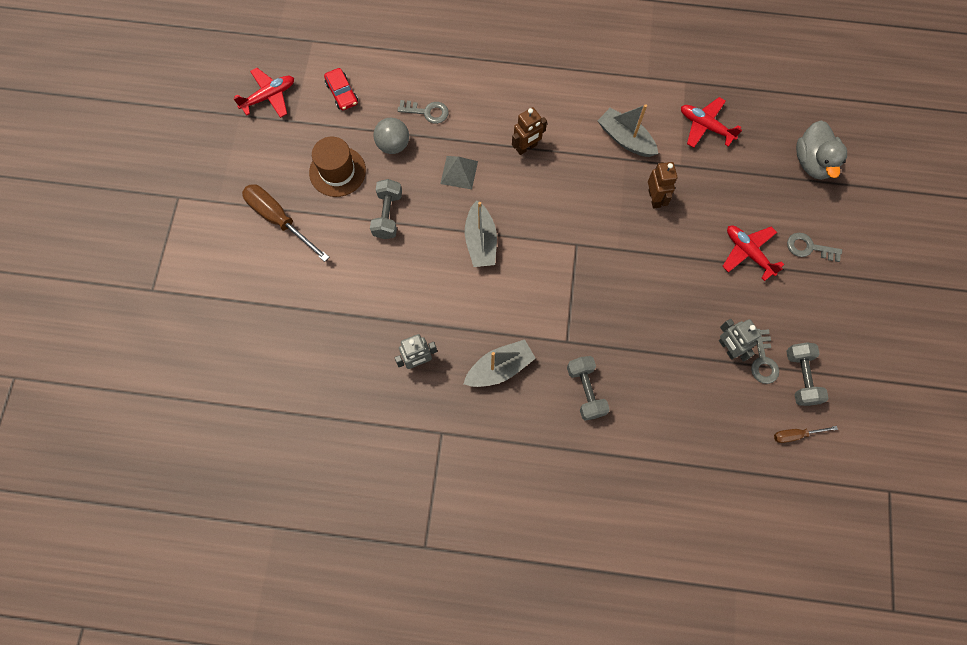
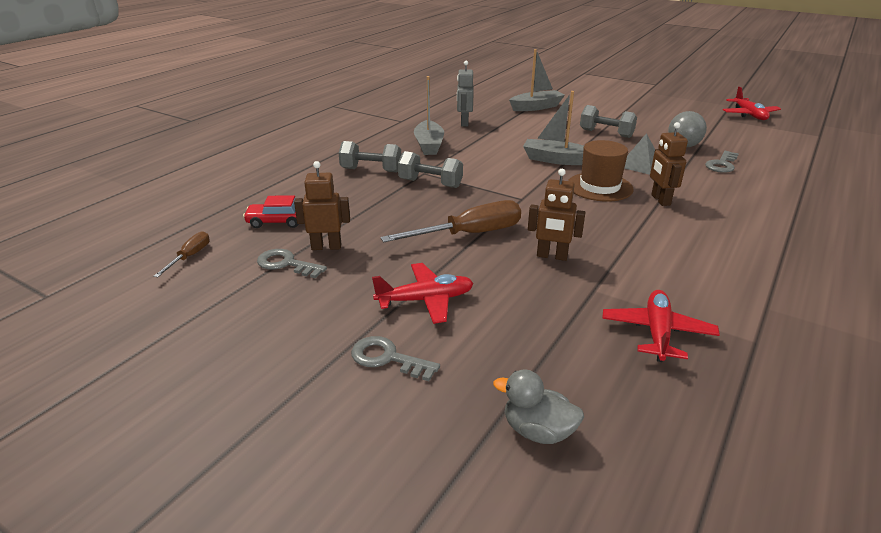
camera: 115 degrees right, 40 degrees down
brown screwdriver [242,184,329,262] -> brown screwdriver moved to [380,200,521,243]
brown hat [309,137,366,197] -> brown hat moved to [568,140,634,202]
red car [324,68,358,110] -> red car moved to [243,195,298,228]
grey boat [598,104,658,157] -> grey boat moved to [509,49,565,111]
red plane [681,97,742,148] -> red plane turned 45 degrees counterclockwise [602,290,720,362]
grey robot [719,319,761,362] -> brown robot [294,161,350,250]
grey dumbbell [786,342,829,406] -> grey dumbbell moved to [398,151,463,188]
grey key [787,233,842,262] -> grey key turned 105 degrees counterclockwise [351,336,440,381]
grey duck [796,120,847,180] -> grey duck [493,369,584,444], size x0.66

